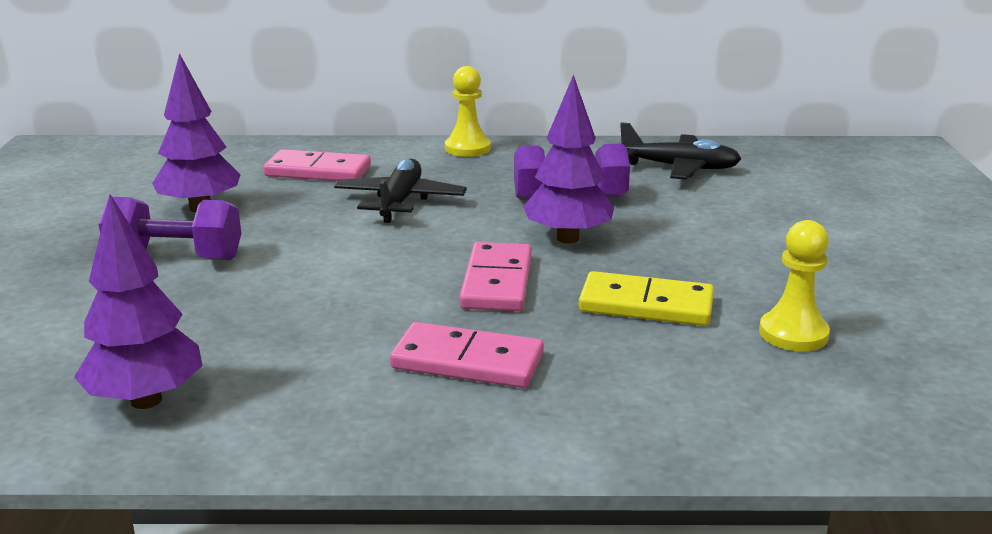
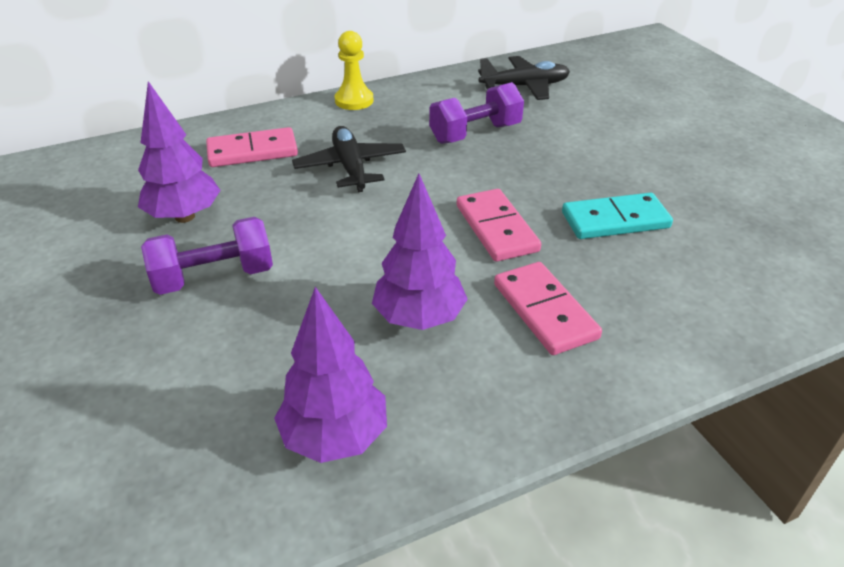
camera: 25 degrees left, 15 degrees up
pink domino [390,322,544,388] -> pink domino turned 75 degrees clockwise [494,262,602,355]
purple tree [523,74,614,243] -> purple tree moved to [372,174,468,330]
yellow domino [579,271,714,326] -> turquoise domino [562,193,673,239]
yellow pawn [759,220,830,351] -> none

